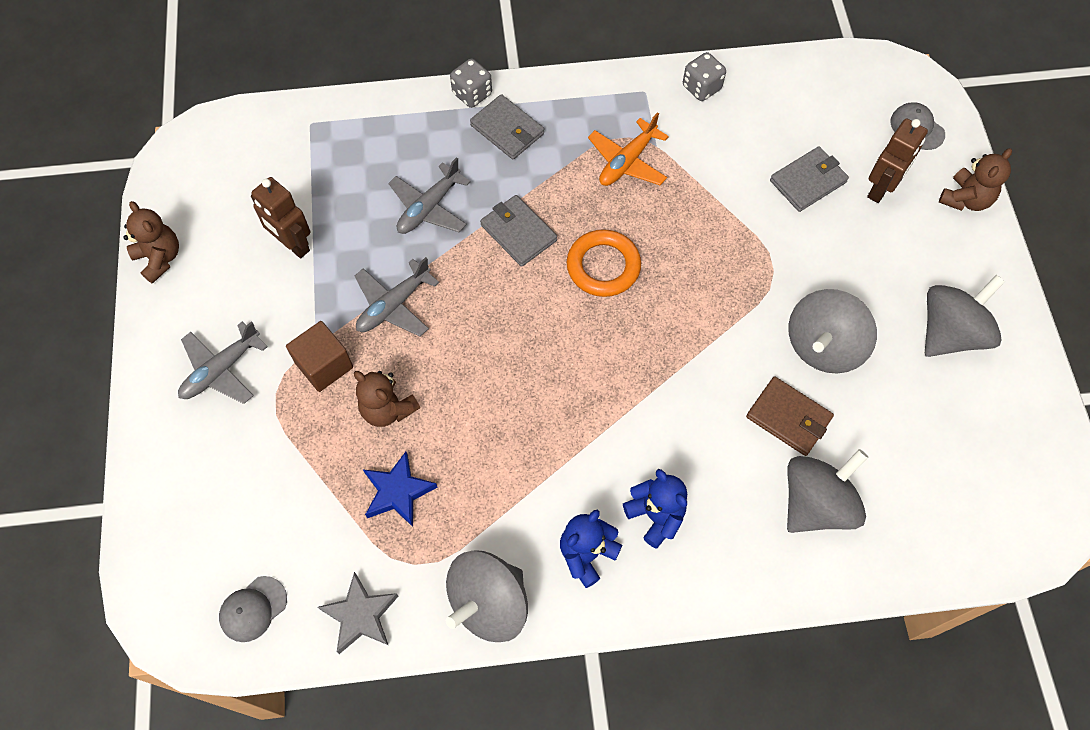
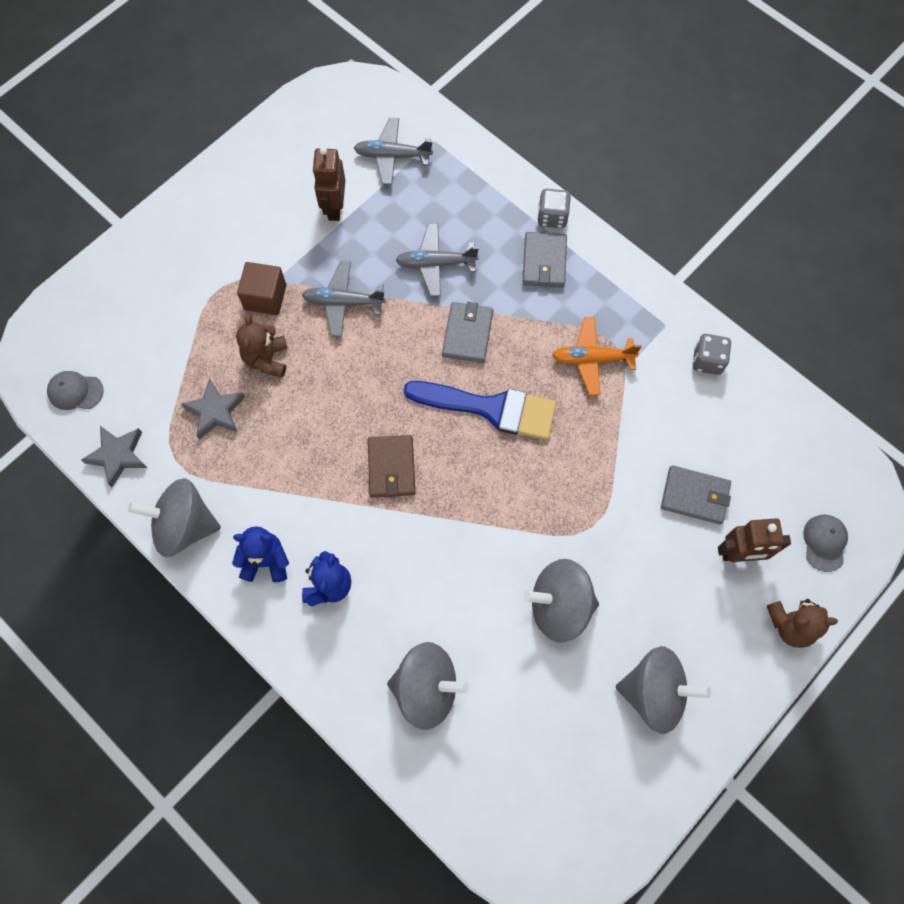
camera: 50 degrees right, 5 degrees up
brown teddy bear [123,201,179,284] -> none
grey plane [178,321,268,404] -> grey plane moved to [354,118,433,185]
blue star [363,452,438,527] -> grey star [181,378,245,439]
orange ring [566,229,641,297] -> blue brush [404,381,557,440]
brown wallet [746,377,834,456] -> brown wallet moved to [368,435,416,498]

